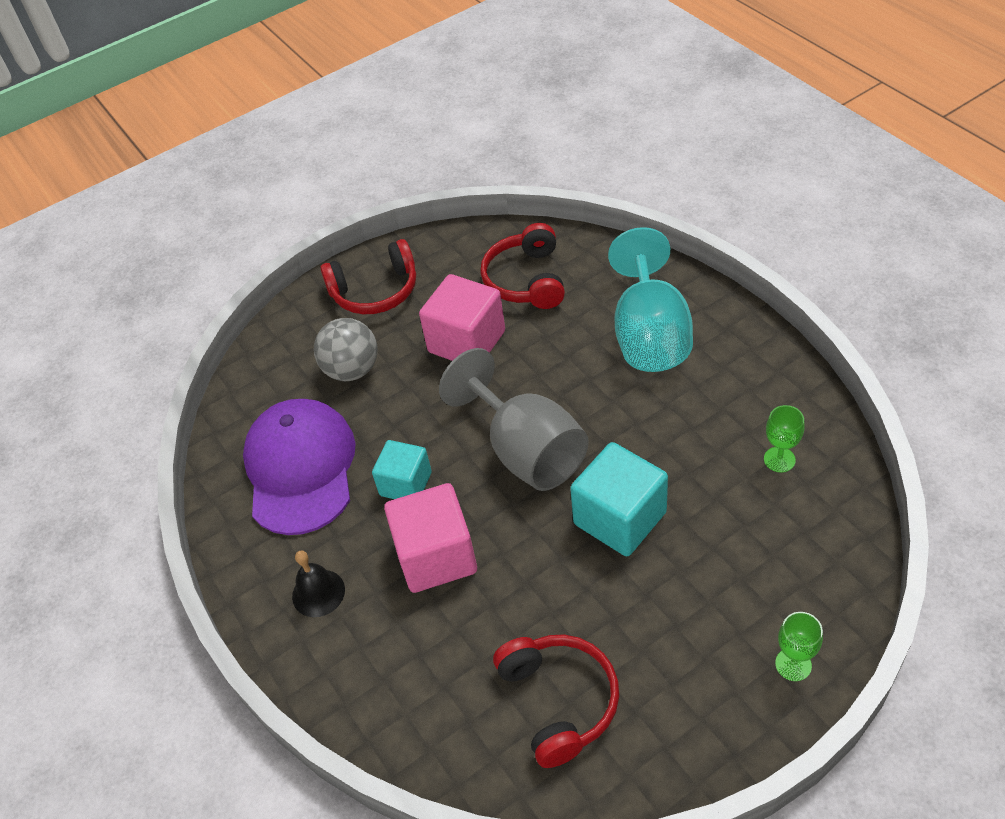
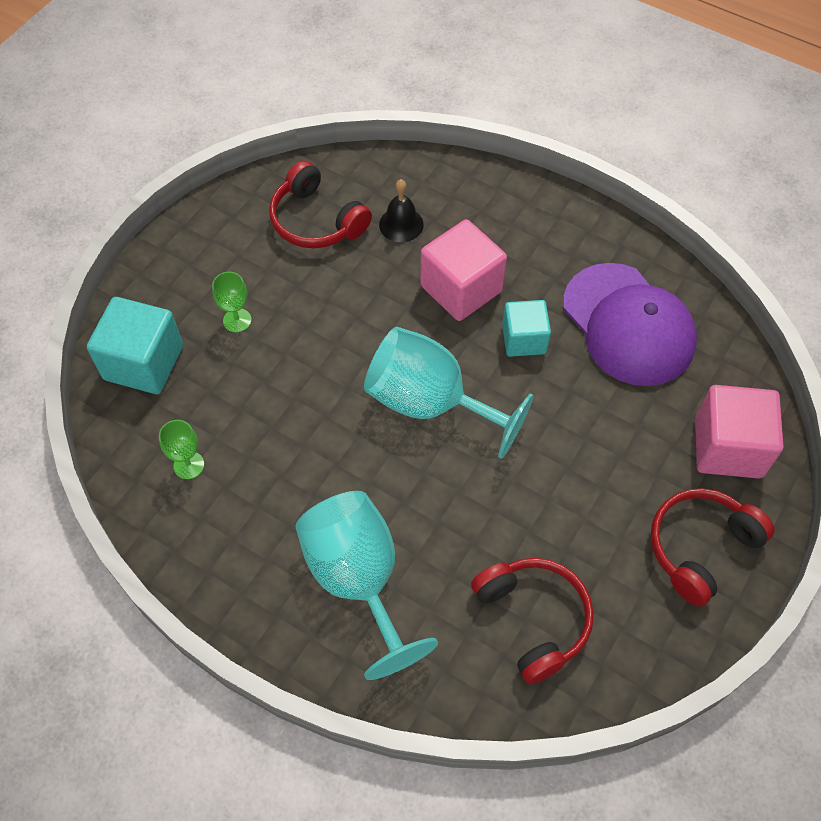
camera: 150 degrees right, 10 degrees up
black bell [292,550,345,617] -> black bell moved to [379,179,424,242]
grey ball [314,318,378,381] -> none
pink cube [419,274,505,361] -> pink cube moved to [695,385,783,479]
grey goblet [439,348,589,491] -> turquoise goblet [364,327,534,459]
turquoise cube [570,442,668,556] -> turquoise cube moved to [87,297,183,394]
green goblet [775,612,823,681] -> green goblet moved to [212,272,252,332]

